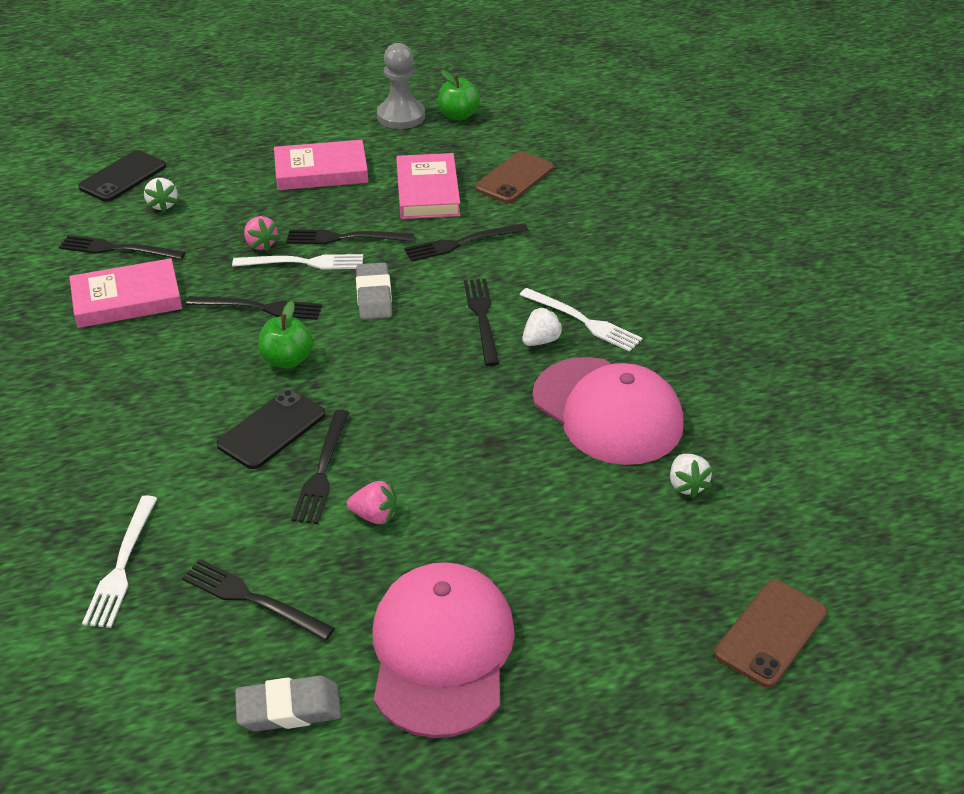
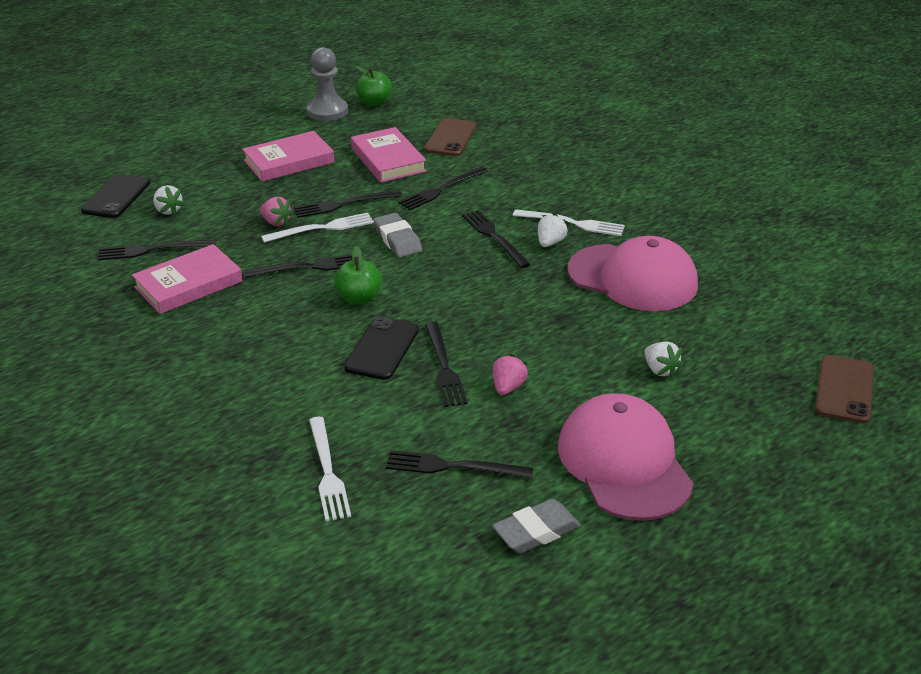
camera: 20 degrees left, 5 degrees down
pink strawberry [347,481,397,524] -> pink strawberry turned 60 degrees counterclockwise [493,354,529,395]
white strawberry [670,454,713,498] -> white strawberry moved to [644,341,683,378]

